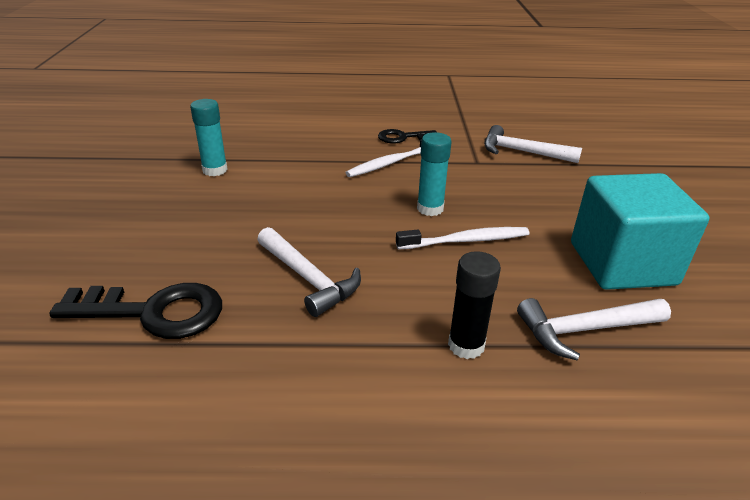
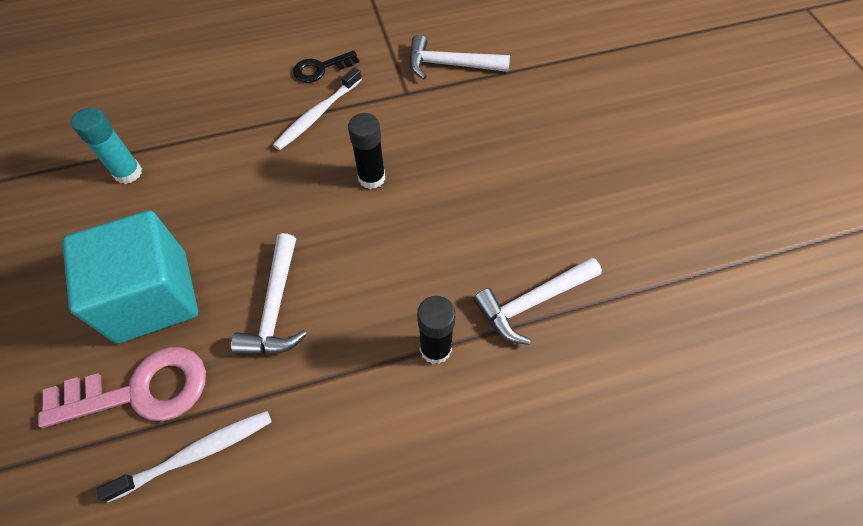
camera: 15 degrees left, 25 degrees up
black key [49,283,222,339] -> pink key [38,347,206,428]
white hammer [257,227,361,317] -> white hammer turned 60 degrees clockwise [231,233,307,355]
white toothbrush [396,227,529,250] -> white toothbrush moved to [97,411,272,502]
turquoise glue stick [417,132,452,216] -> black glue stick [348,113,385,189]
turquoise cube [571,173,709,290] -> turquoise cube moved to [62,211,198,344]

